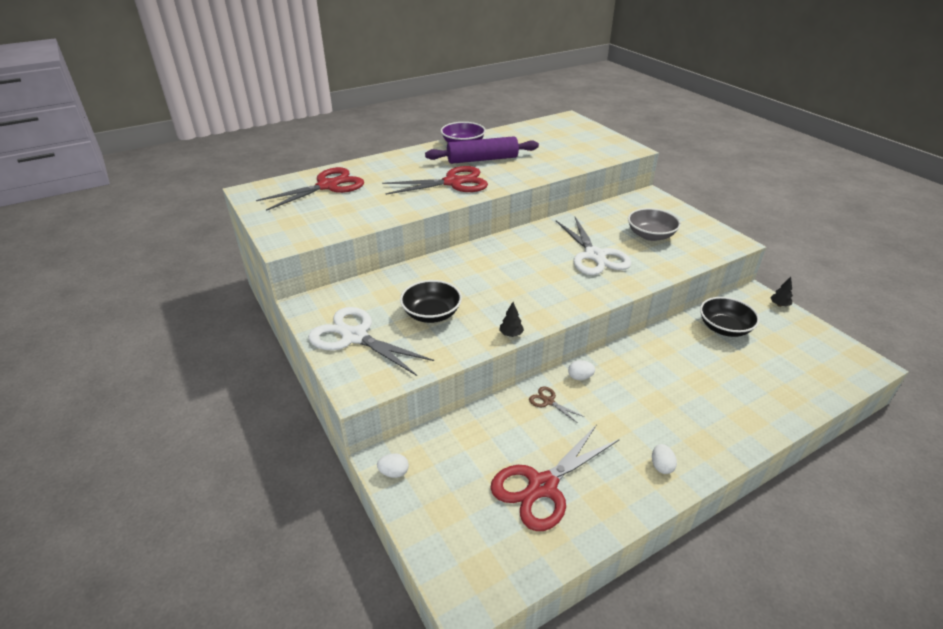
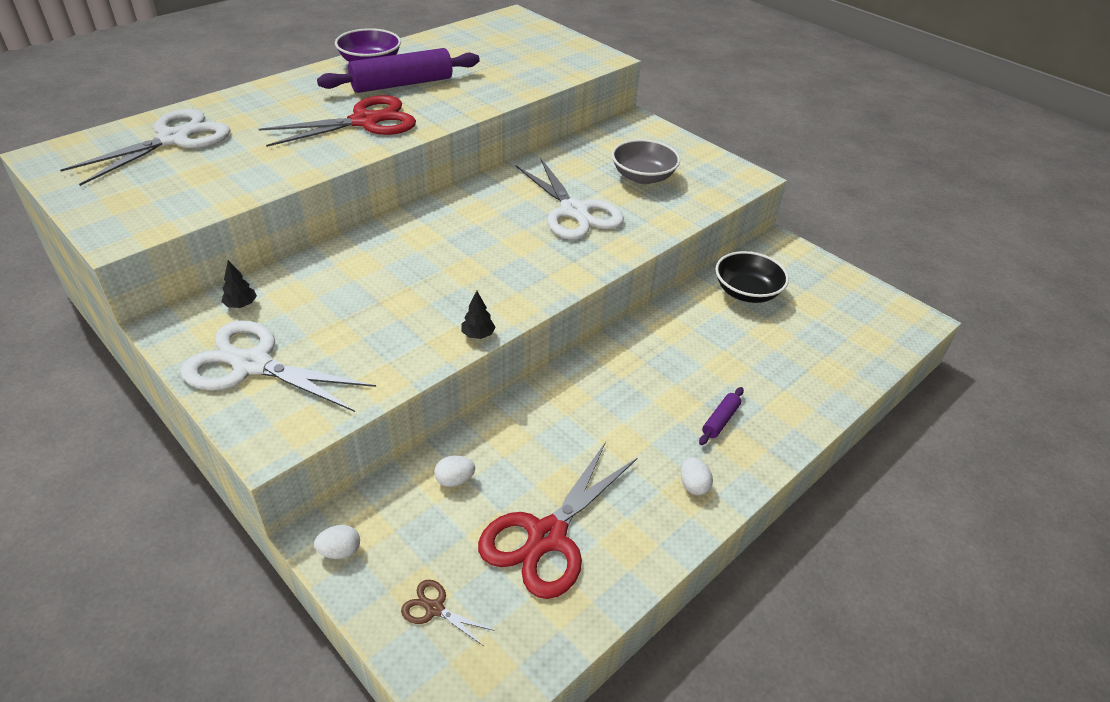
camera: 15 degrees left, 5 degrees up
red scissors [256,167,364,211] -> white scissors [60,109,231,186]
black bowl [400,280,462,323] -> none
brown scissors [529,387,584,423] -> brown scissors moved to [401,580,495,646]
white egg [568,360,595,380] -> white egg moved to [434,456,475,487]
black tree [770,277,793,307] -> black tree moved to [221,260,257,308]
none -> purple rolling pin [699,387,744,445]

